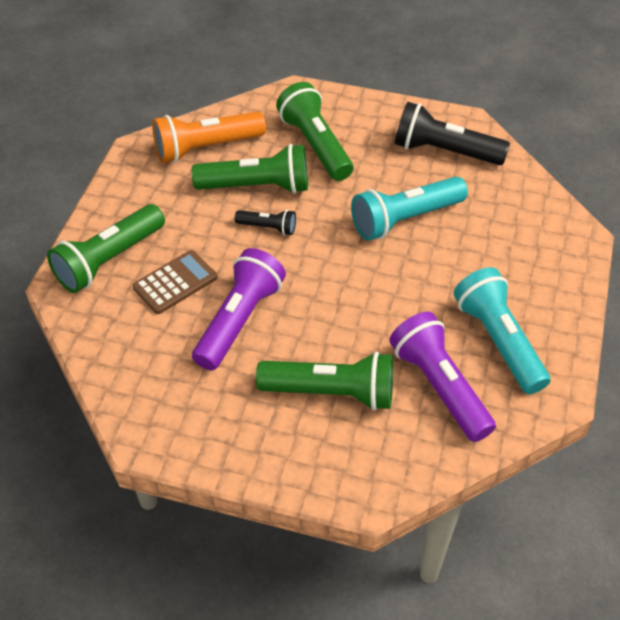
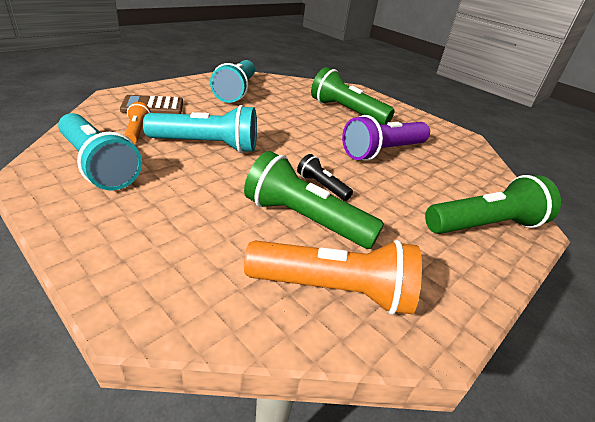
camera: 155 degrees left, 15 degrees down
brown calculator [133,250,217,314] -> brown calculator moved to [120,95,183,114]
green flashlight [276,82,353,181] -> none
purple flashlight [389,312,496,442] -> none
black flashlight [395,102,510,165] -> turquoise flashlight [58,113,142,190]
none -> orange flashlight [125,102,151,144]

